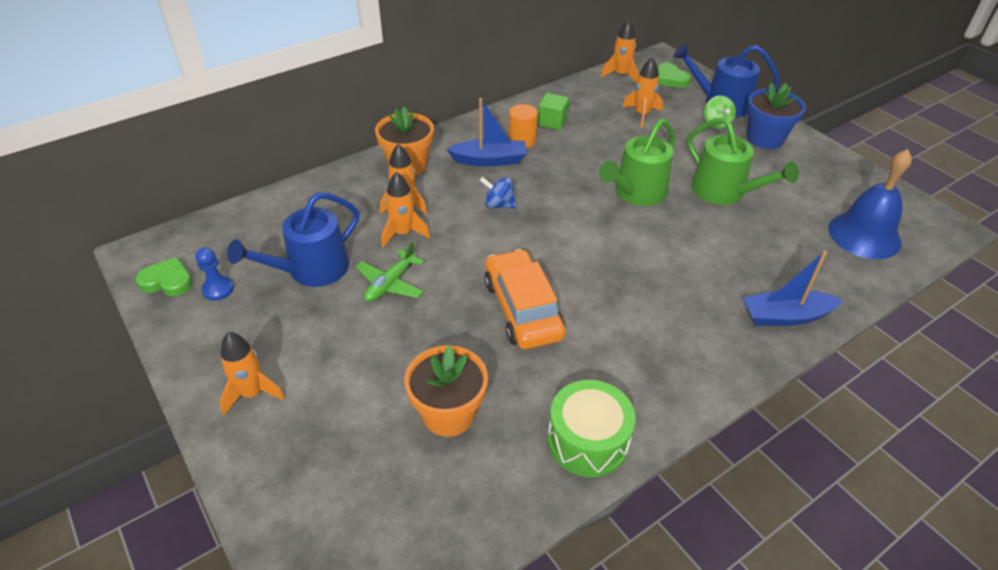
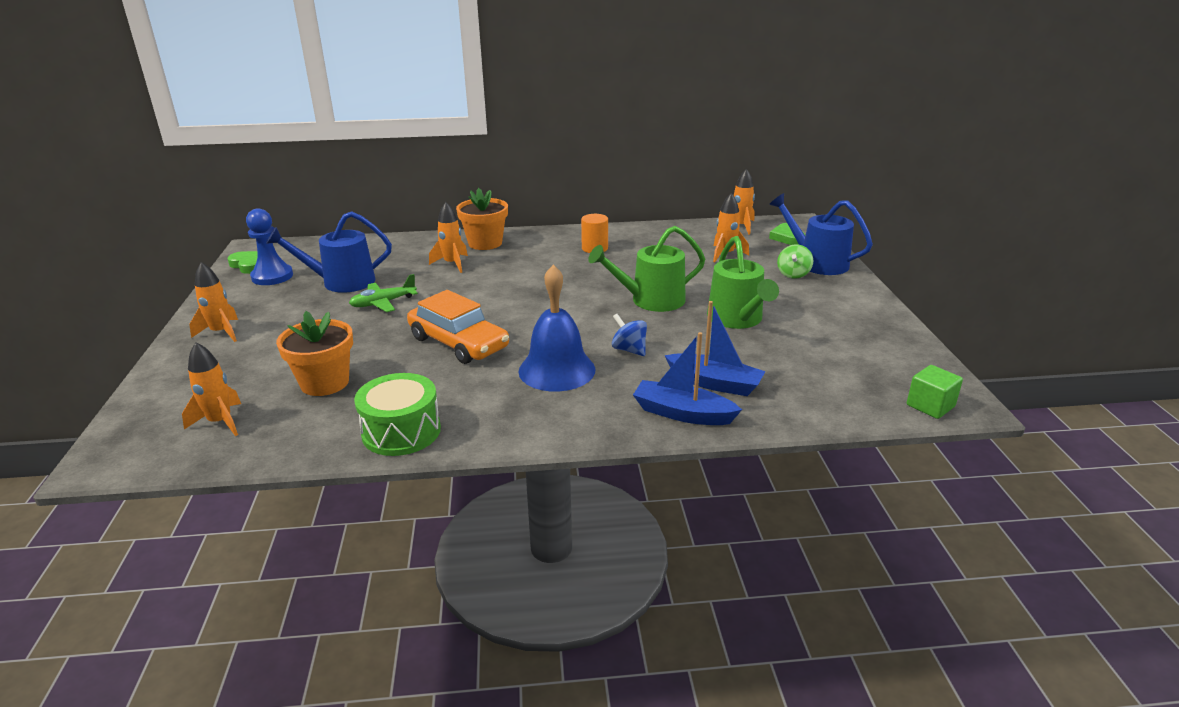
camera: 30 degrees right, 15 degrees down
blue pawn [196,247,234,301] -> blue pawn [246,208,293,285], size x1.61
orange rocket [382,172,430,248] -> orange rocket moved to [182,342,241,436]
blue boat [446,98,527,166] -> blue boat moved to [665,301,766,396]
blue spinning top [479,177,517,209] -> blue spinning top moved to [612,314,647,356]
orange car [484,249,566,349] -> orange car turned 120 degrees clockwise [407,290,509,364]
green cube [538,93,569,130] -> green cube moved to [907,365,963,419]
blue flower pot [747,83,806,149] -> none
blue bell [828,149,912,259] -> blue bell moved to [519,265,595,392]

